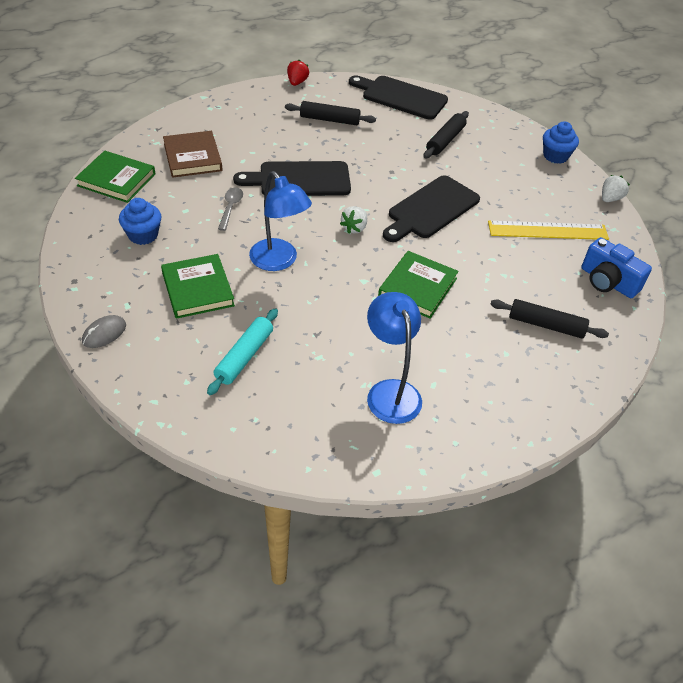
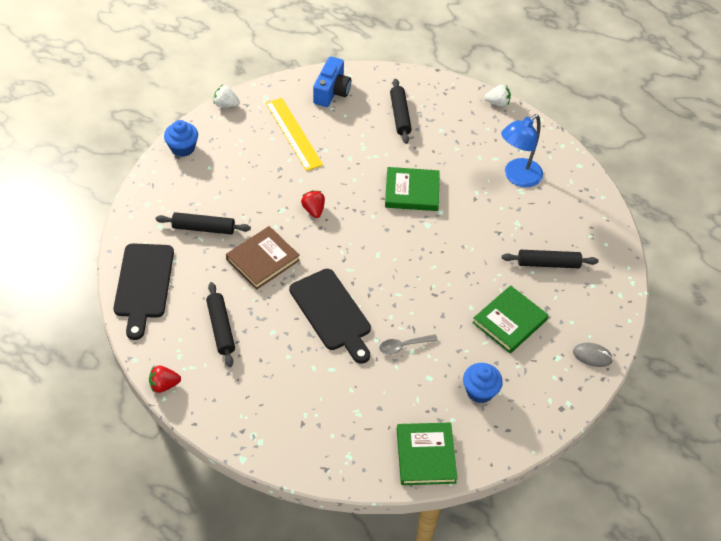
camera: 115 degrees left, 5 degrees up
brown book [163,131,222,178] -> brown book moved to [226,226,300,290]
turquoise rolling pin [207,308,278,395] -> black rolling pin [502,250,598,268]
blue lamp [249,171,312,271] -> none
white strawberry [340,206,367,234] -> white strawberry moved to [485,85,511,107]
black cutting board [383,175,480,242] -> red strawberry [301,190,325,218]

